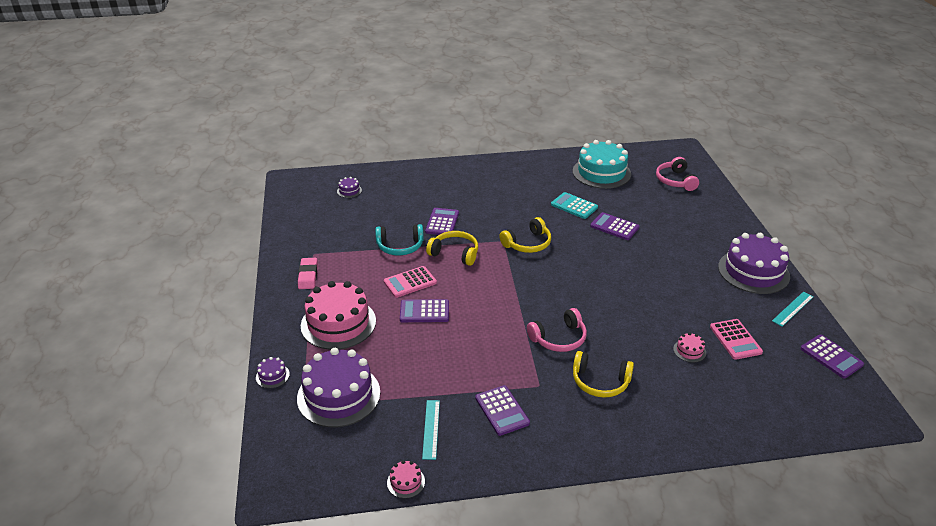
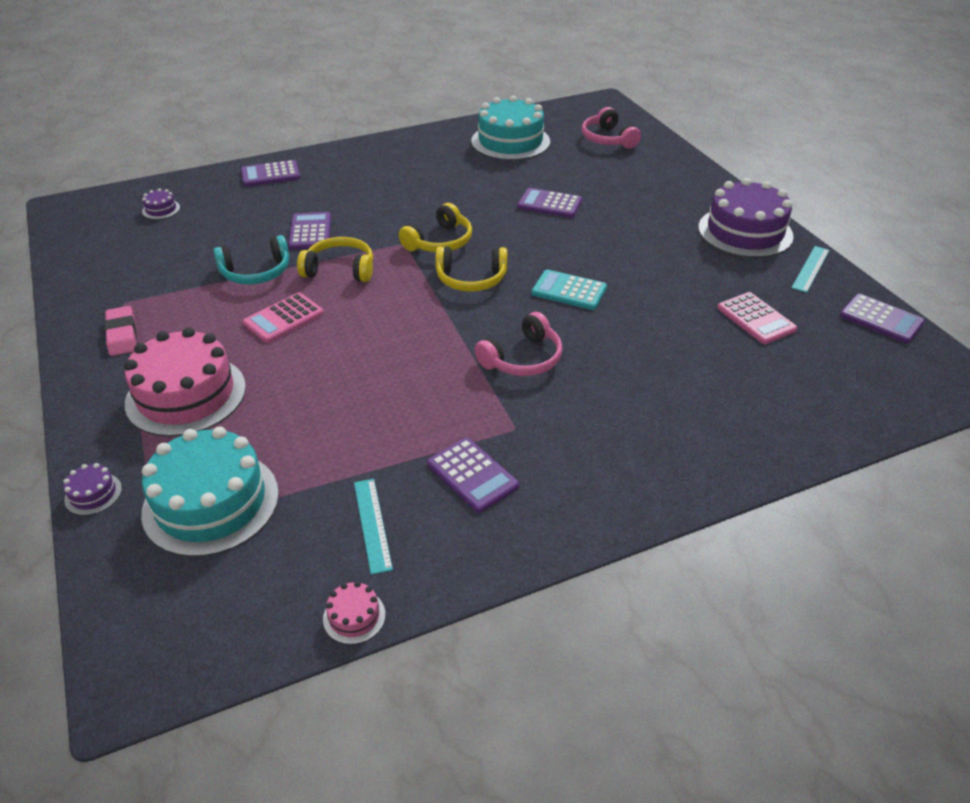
camera: 15 degrees left, 5 degrees up
purple cake [297,348,380,427] -> turquoise cake [141,427,279,557]
purple calculator [400,299,449,322] -> purple calculator moved to [241,160,300,187]
turquoise calculator [551,192,598,219] -> turquoise calculator moved to [532,270,607,310]
yellow headphones [573,351,634,398] -> yellow headphones moved to [435,246,507,292]
pink cake [673,332,706,362] -> none

